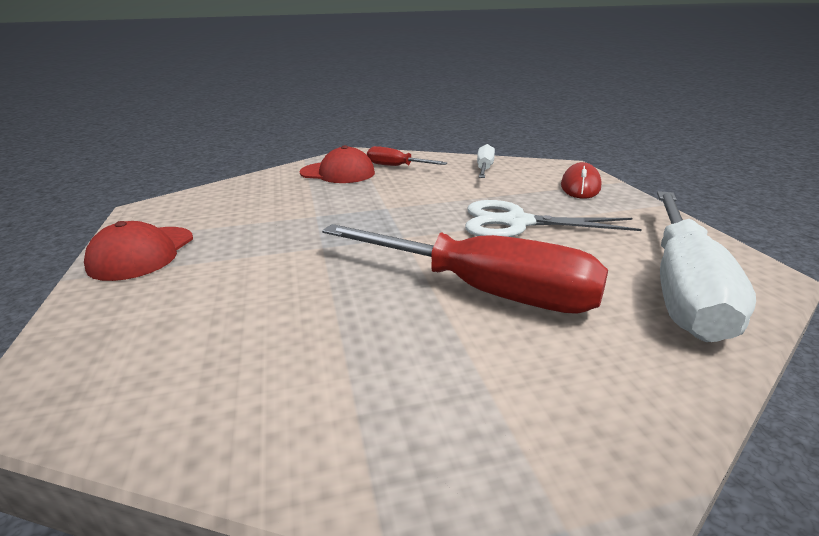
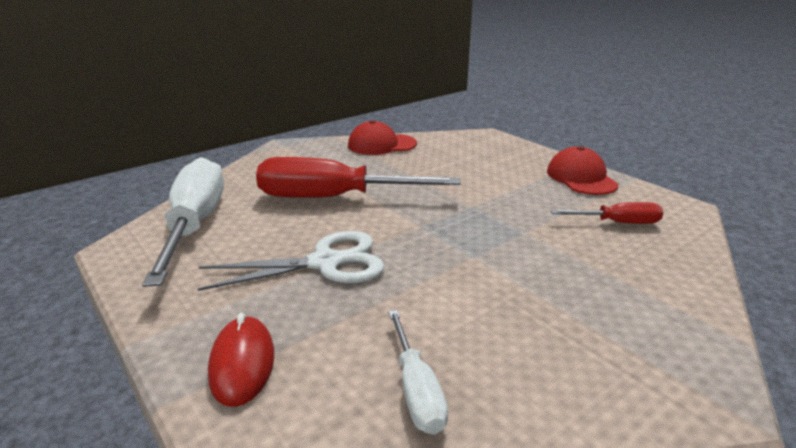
camera: 155 degrees right, 0 degrees up
red cap [300,145,375,183] -> red cap moved to [348,120,417,155]
red screwdriver [367,146,447,166] -> red screwdriver moved to [551,202,663,224]

